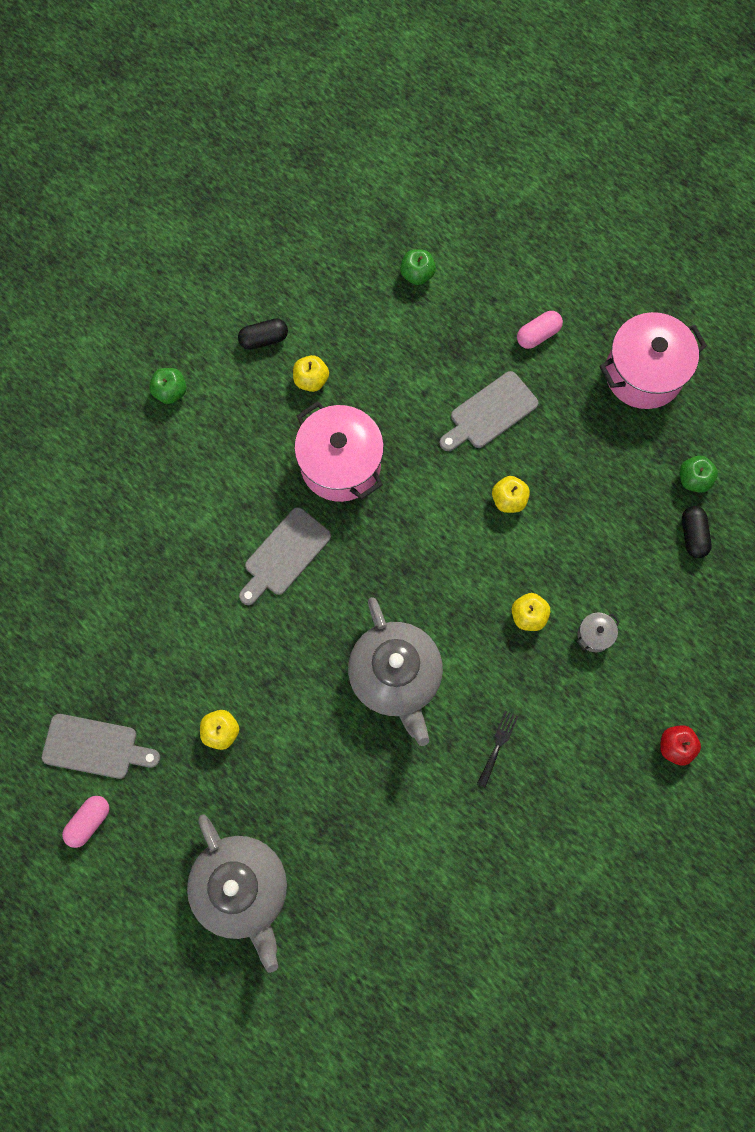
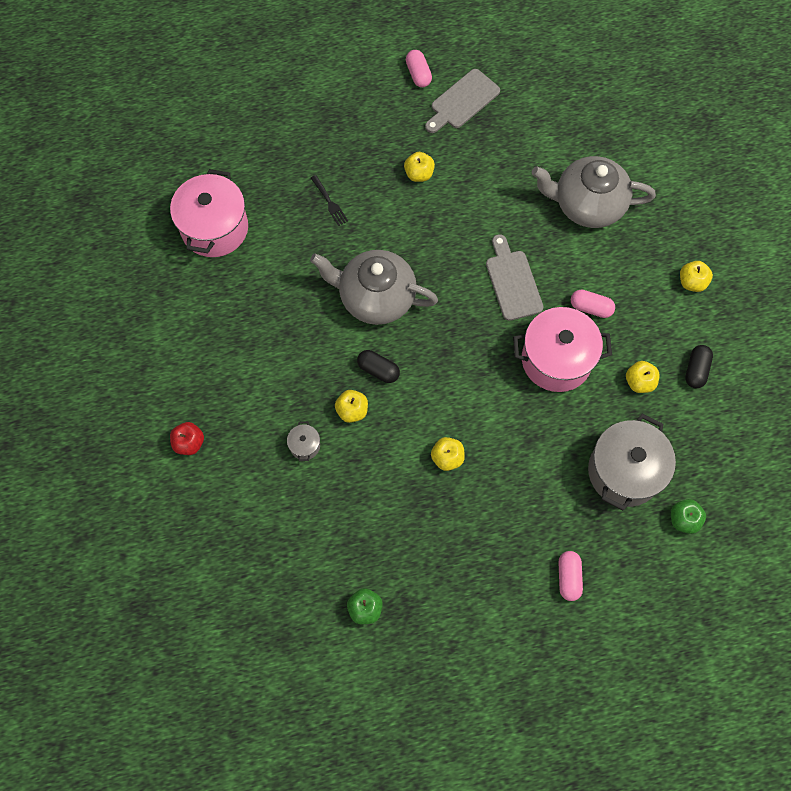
camera: 125 degrees right, 5 degrees down
green apple [149,368,186,404] -> yellow apple [680,261,713,292]
grey teapot [187,814,287,973] -> grey teapot moved to [532,156,656,228]
grey cutting board [440,371,538,451] -> none
black fork [477,711,518,788] -> black fork moved to [311,175,348,226]
pink pot [599,312,707,409] -> pink pot moved to [170,169,248,257]
black capsule [682,506,712,558] -> black capsule moved to [357,350,400,383]
none -> pink capsule [571,289,615,318]
none -> grey pot [588,414,676,511]

